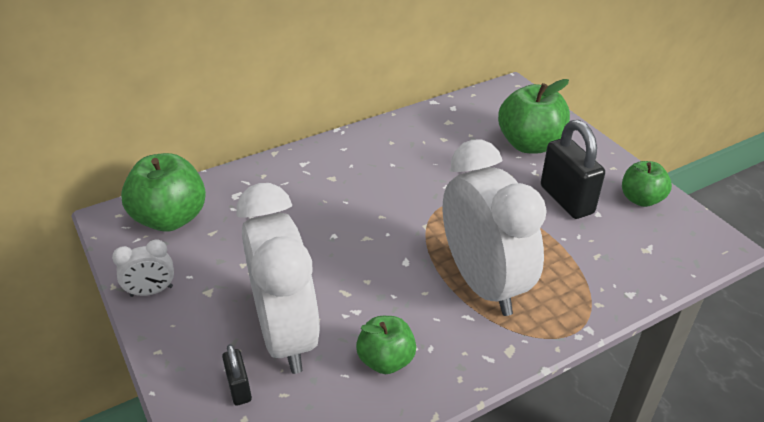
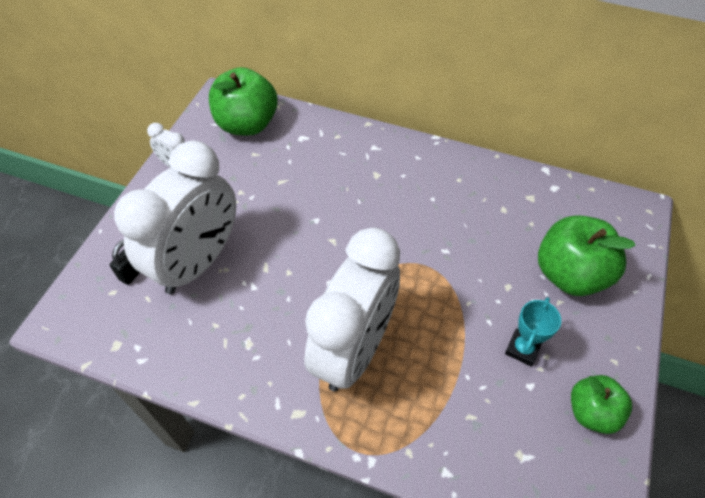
camera: 50 degrees right, 15 degrees up
green apple [356,316,416,374] -> none
black padlock [541,120,605,219] -> turquoise trophy [505,297,561,366]

